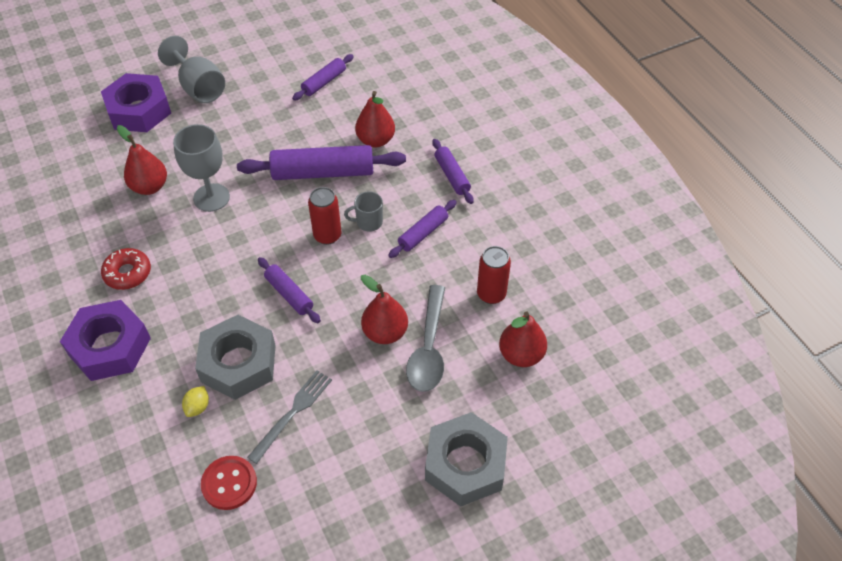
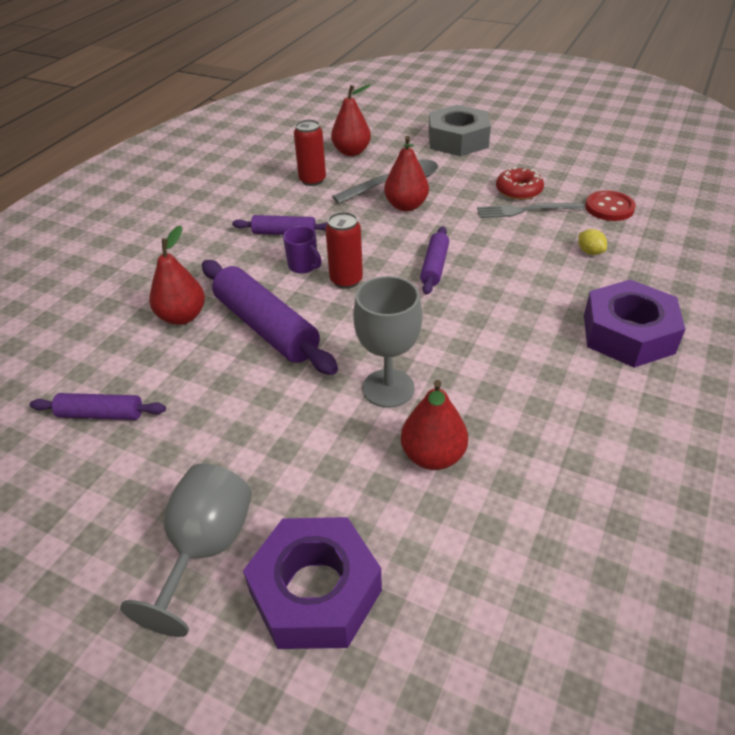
camera: 125 degrees left, 10 degrees down
red donut [101,248,151,290] -> red donut moved to [496,167,544,200]
yellow lemon [182,386,209,417] -> yellow lemon turned 75 degrees clockwise [578,229,607,255]
grey nut [195,315,276,400] -> none
grey mug [344,191,383,232] -> purple mug [283,226,321,274]
purple rolling pin [432,139,474,204] -> none

